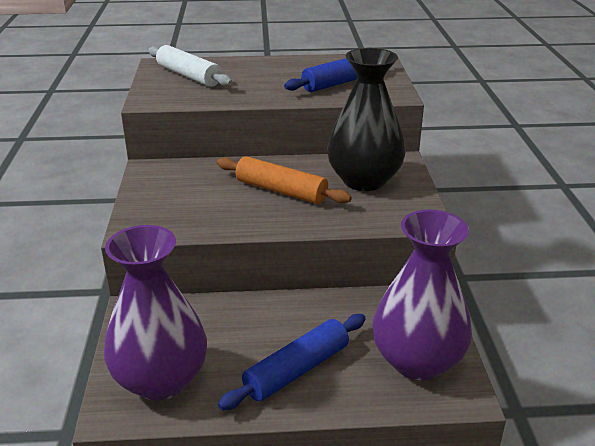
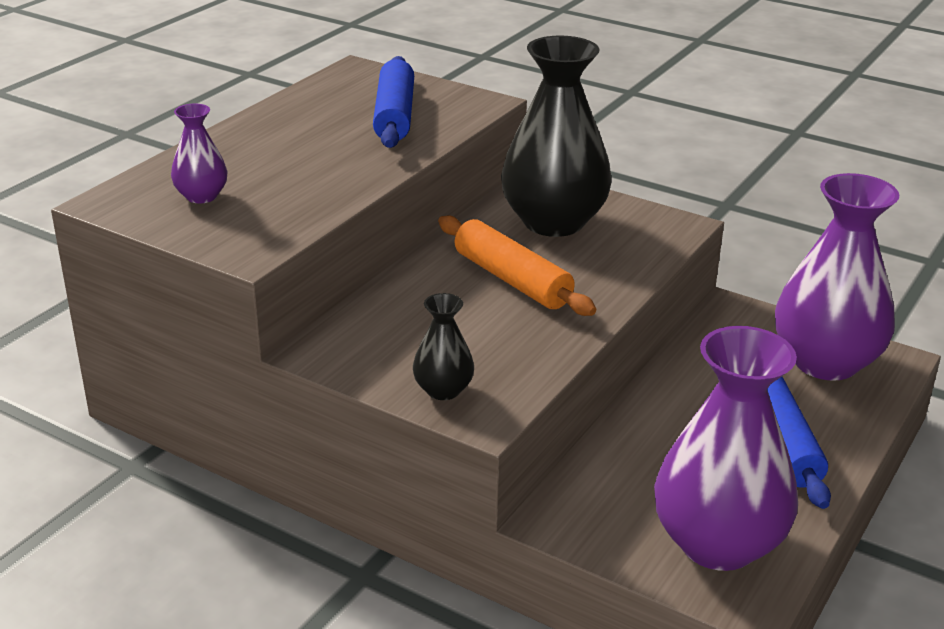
camera: 55 degrees left, 0 degrees up
white rolling pin [148,45,233,87] -> purple vase [171,104,227,203]
orange rolling pin [217,156,352,204] -> orange rolling pin turned 75 degrees clockwise [438,215,596,316]
none -> black vase [413,293,474,400]

